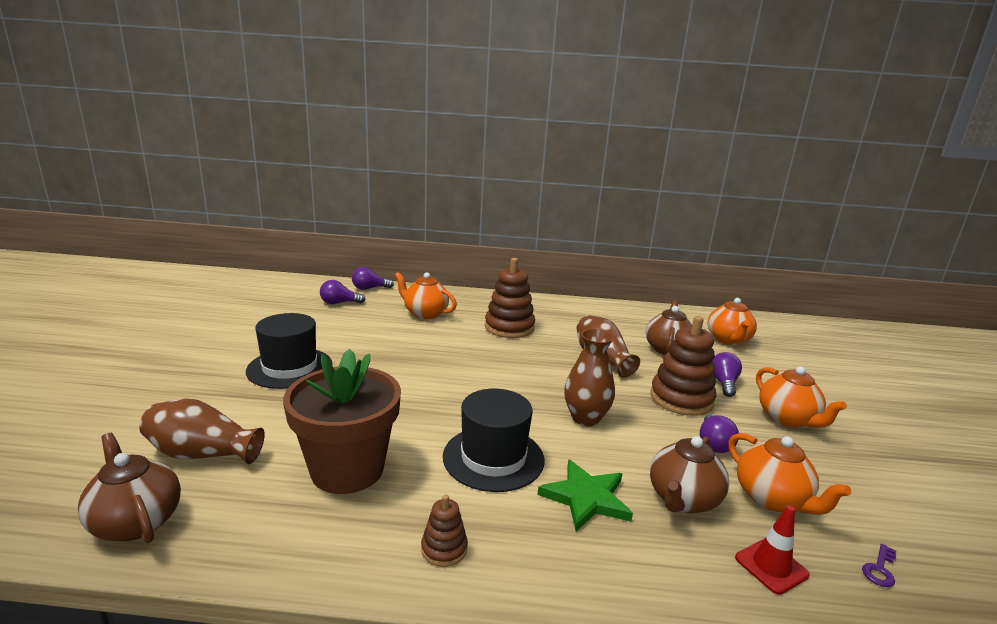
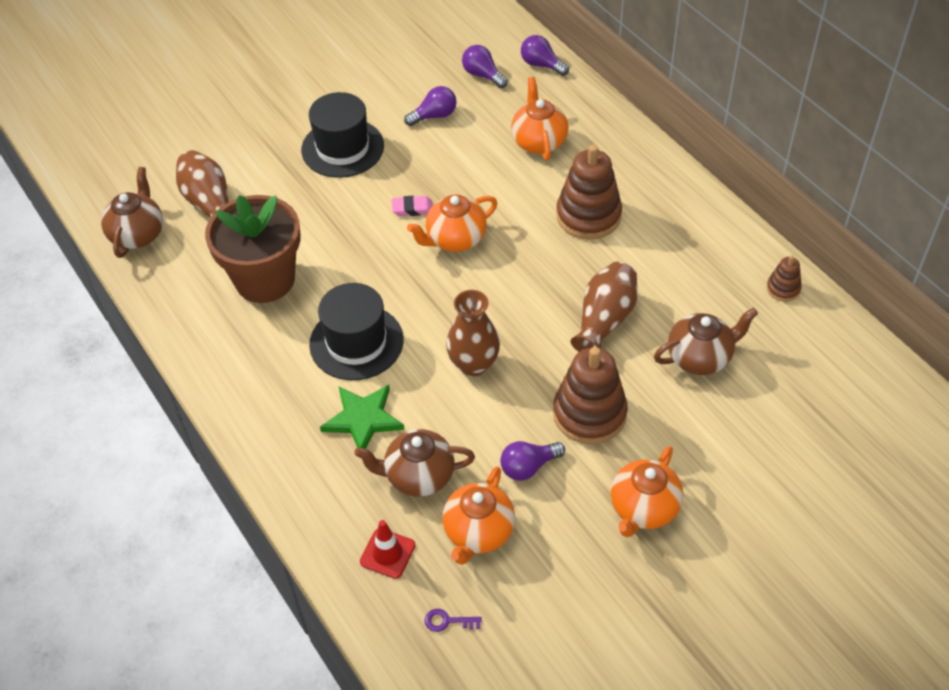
camera: 55 degrees right, 30 degrees up
brown stacking toy [421,495,468,567] -> brown stacking toy moved to [767,255,802,302]
orange teapot [708,298,757,345] -> orange teapot moved to [407,195,497,252]
purple light bulb [713,352,742,397] -> purple light bulb moved to [404,86,457,126]
none -> pink eraser [392,196,433,216]

